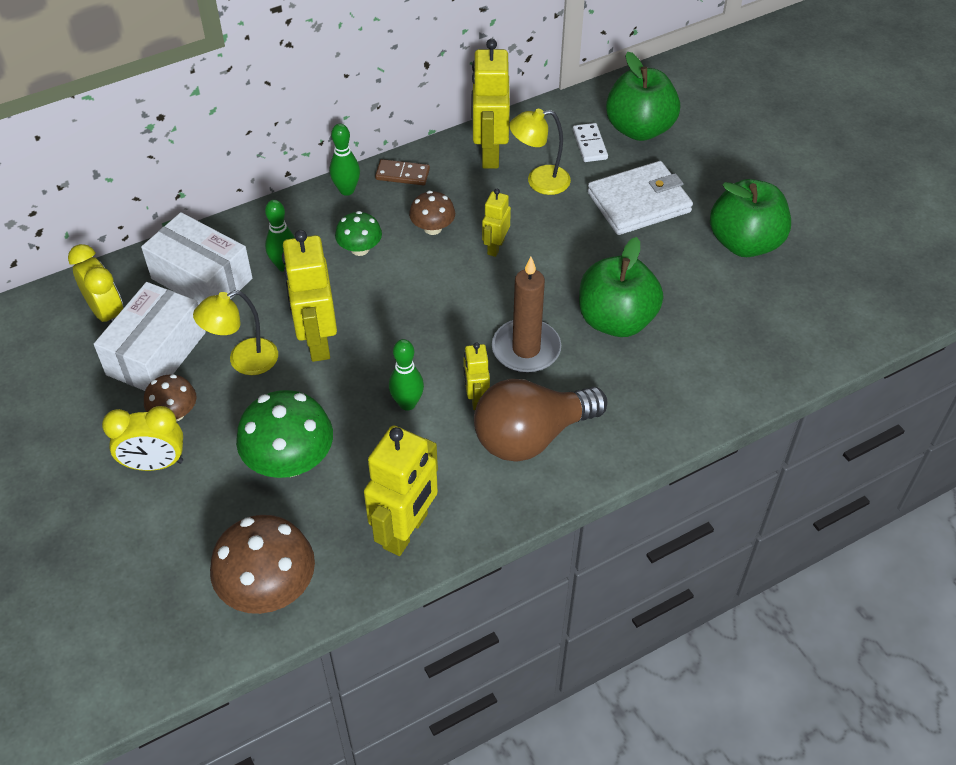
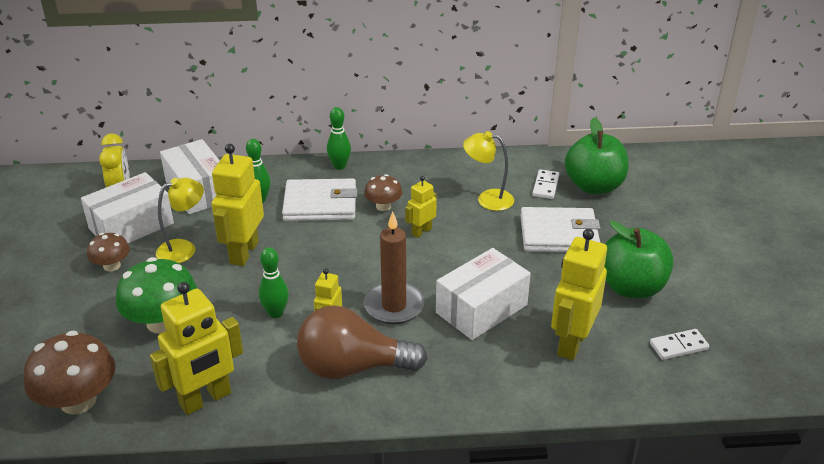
camera: 25 degrees right, 15 degrees down
yellow clock [102,406,183,471] -> none
yellow lamp [193,290,278,375] -> yellow lamp turned 150 degrees clockwise [156,178,204,263]
green mushroom [335,211,382,256] -> white wallet [282,179,357,221]
brown domino [375,159,430,186] -> none
yellow robot [472,39,510,168] -> yellow robot moved to [551,229,607,360]
green apple [579,237,663,337] -> white box [436,248,531,340]
none -> white domino [650,329,709,360]

